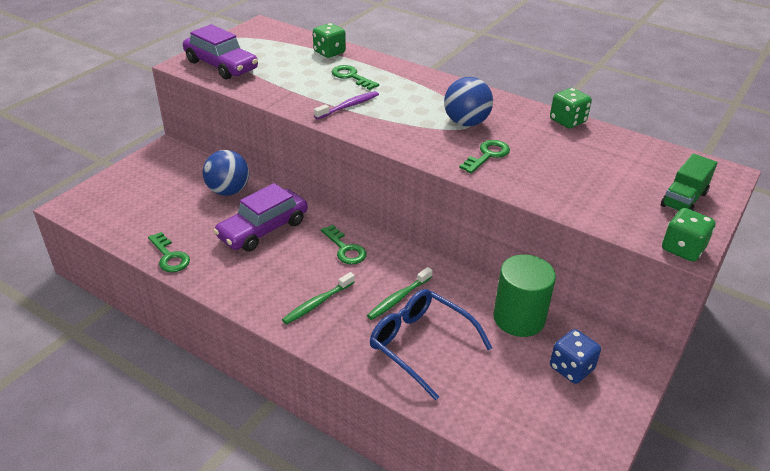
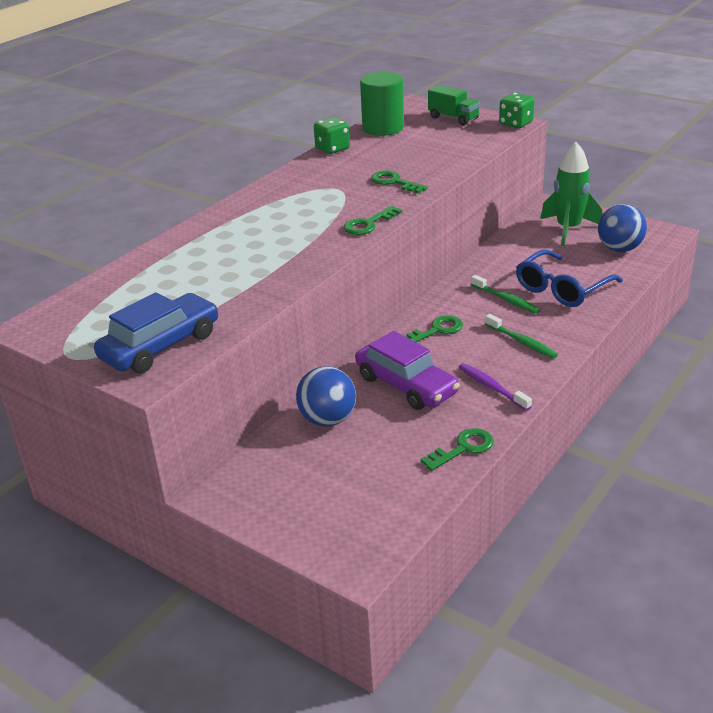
camera: 85 degrees left, 5 degrees down
purple car [183,24,258,80] -> blue car [94,292,219,373]
green dice [313,23,346,58] -> none
purple toothbrush [314,91,379,119] -> purple toothbrush moved to [459,363,532,411]
green key [331,65,379,90] -> green key moved to [344,206,402,235]
blue ball [444,77,493,126] -> blue ball moved to [598,204,647,252]
green cylinder [493,255,556,337] -> green cylinder moved to [360,72,404,136]
blue dice [550,329,601,384] -> green rocket [540,142,602,246]

